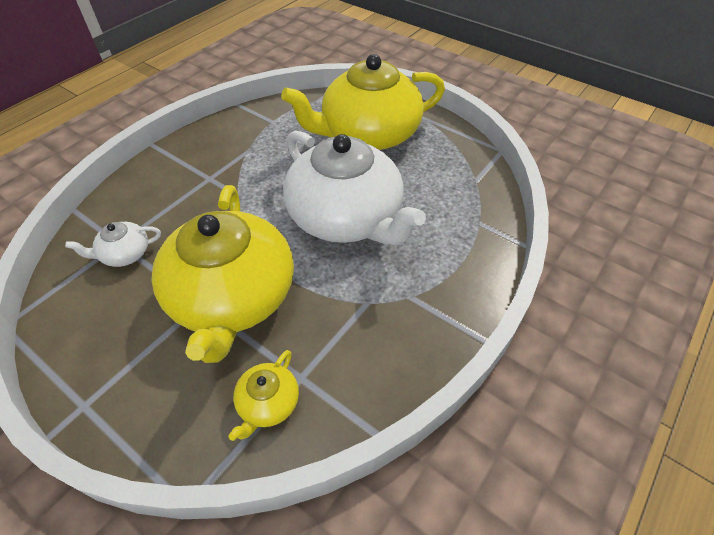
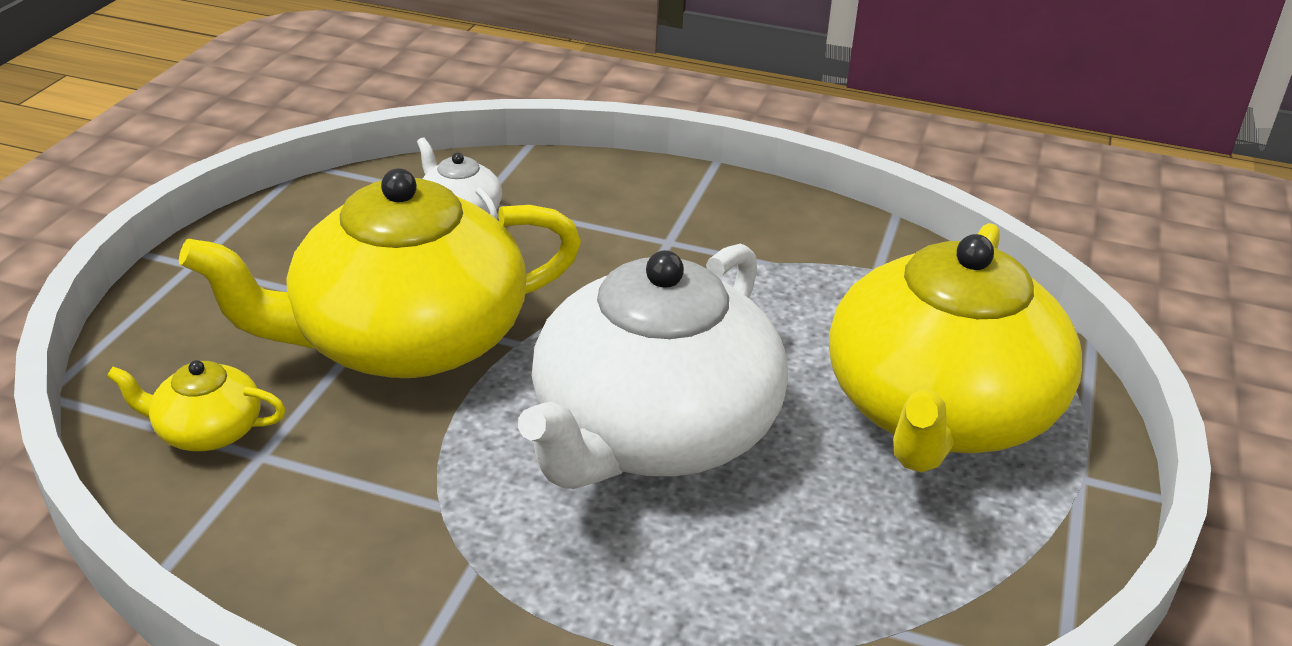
camera: 70 degrees right, 15 degrees down
yellow teapot [281,54,445,150] -> yellow teapot turned 120 degrees counterclockwise [829,223,1082,473]

